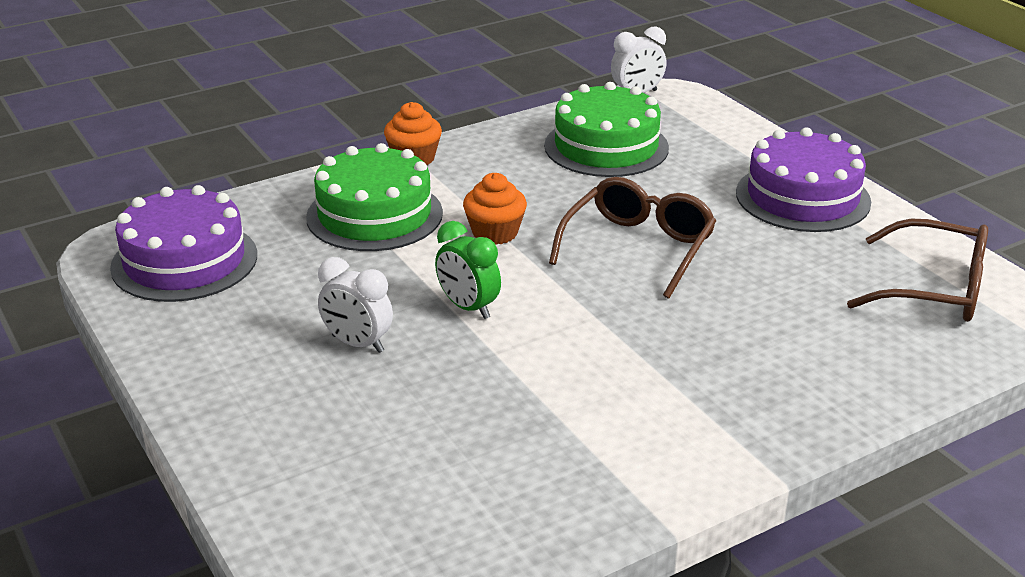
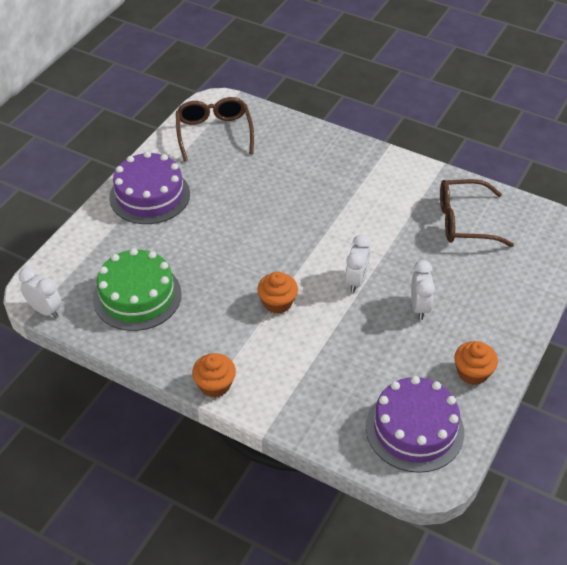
camera: 120 degrees left, 15 degrees up
green cake [306,143,443,251] -> none
green clock [435,221,501,319] -> white clock [345,235,370,293]
brown glasses [549,177,716,299] -> brown glasses moved to [440,179,514,247]
none -> orange cupcake [455,341,498,385]

